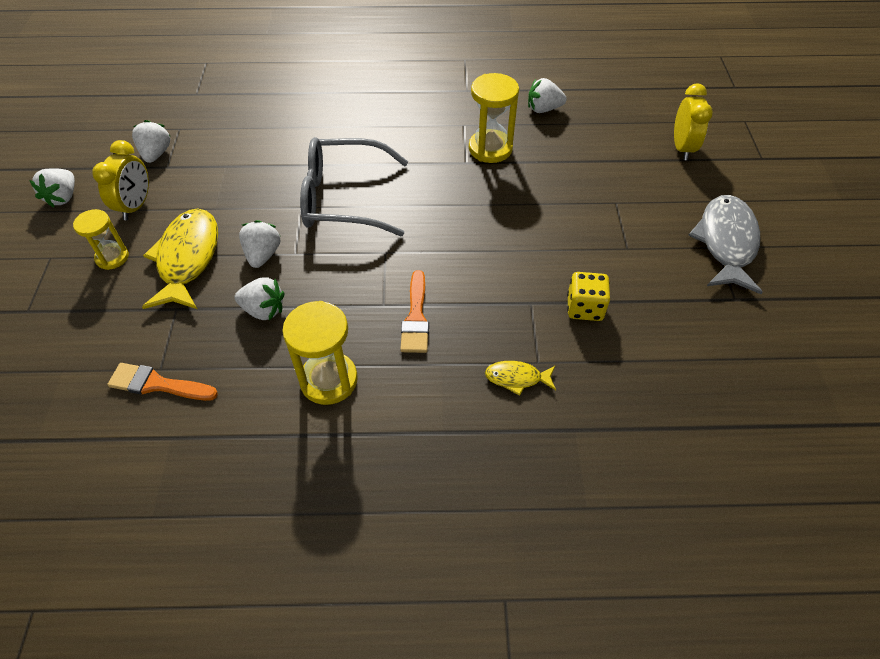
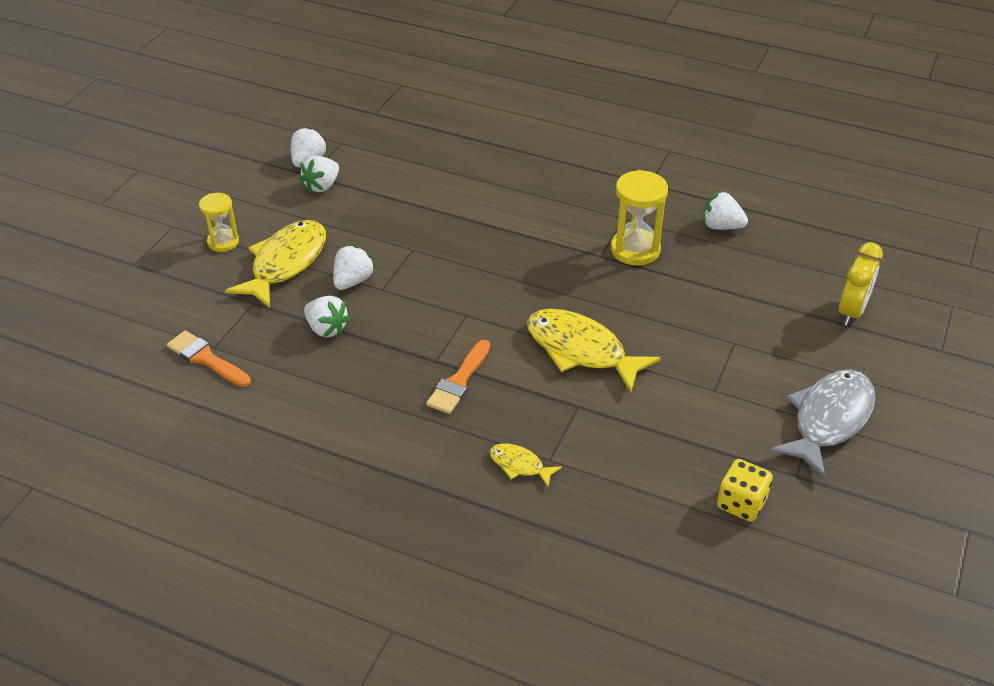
camera: 25 degrees right, 10 degrees down
white strawberry [29,168,75,208] -> white strawberry moved to [299,155,339,192]
yellow clock [92,140,149,220] -> none
yellow hourglass [282,301,358,405] -> none
grey glasses [300,137,408,236] -> none
yellow dice [567,272,610,321] -> yellow dice moved to [717,459,773,522]
none -> yellow fish [527,309,660,392]

